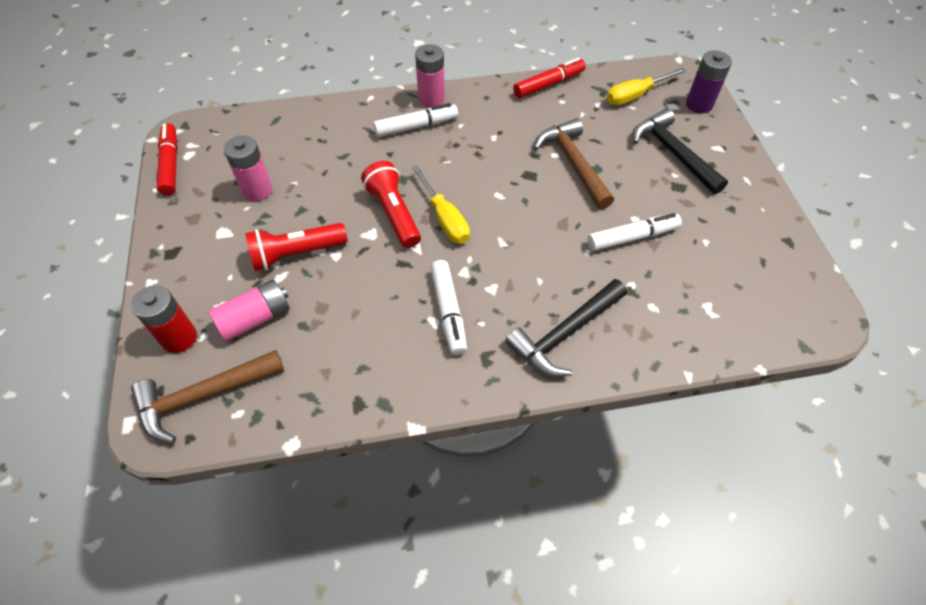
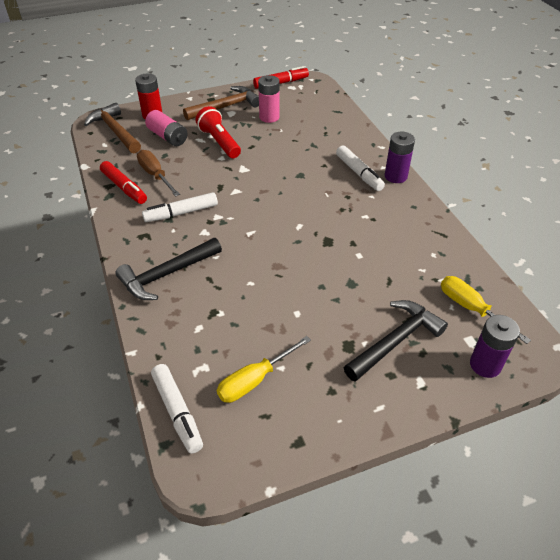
camera: 80 degrees right, 10 degrees down
red flashlight [361,161,421,248] -> none
yellow screwdriver [412,165,470,244] -> yellow screwdriver moved to [217,336,311,403]
pink battery [415,44,445,107] -> purple battery [385,132,415,183]
black hammer [505,279,627,377] -> black hammer turned 75 degrees counterclockwise [115,238,222,300]
red marker [513,58,586,98] -> red marker moved to [100,161,147,204]
brown hammer [533,118,614,209] -> brown hammer moved to [183,86,259,120]
white marker [587,213,682,251] -> white marker moved to [151,364,203,454]
none -> brown screwdriver [137,150,180,197]

